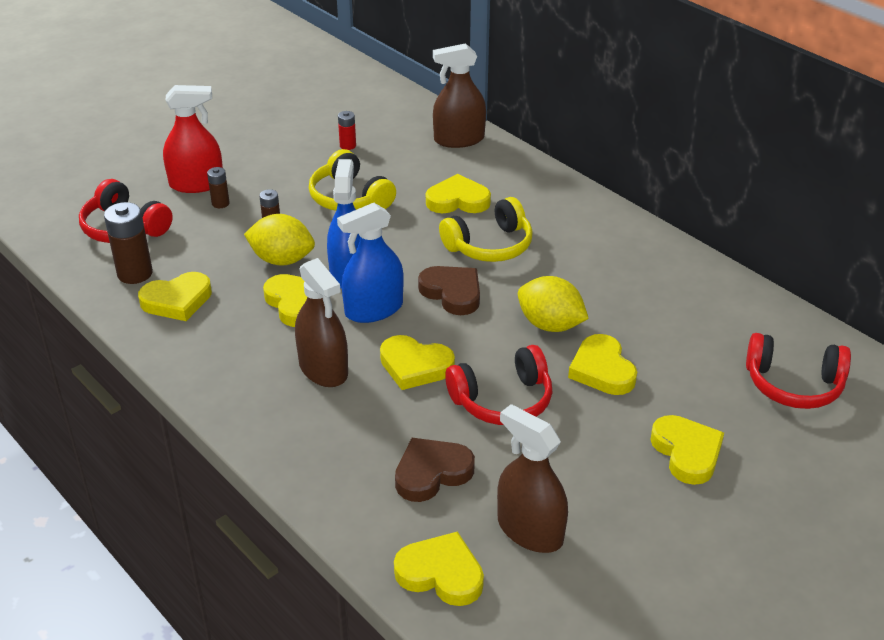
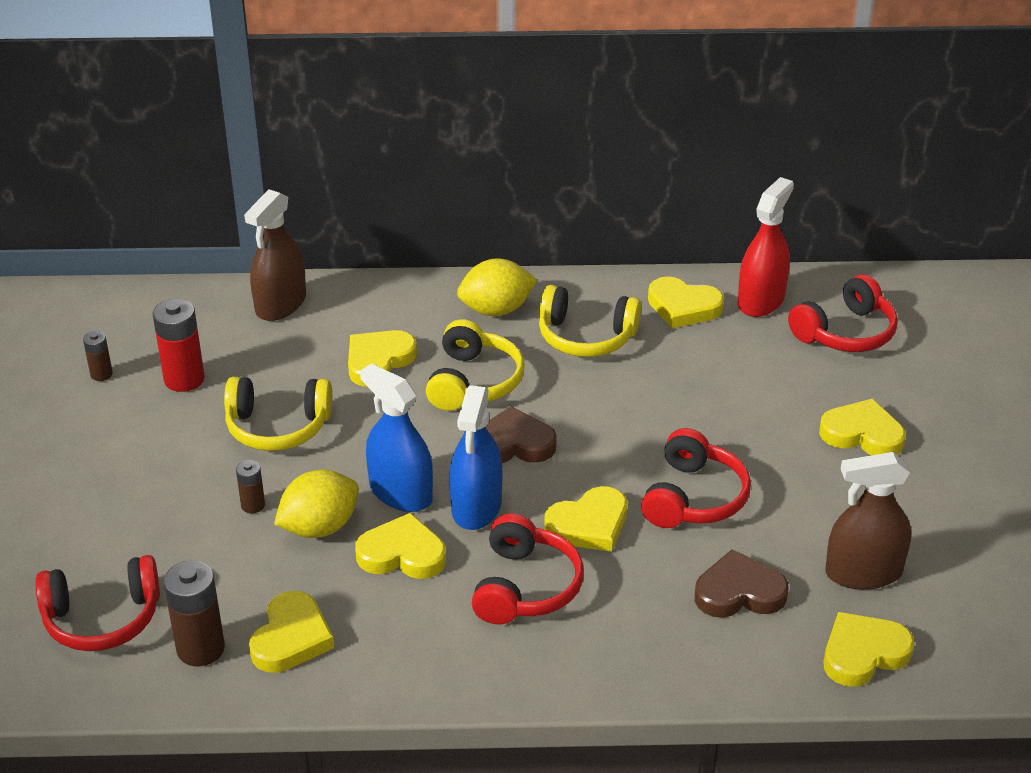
camera: 50 degrees left, 0 degrees up
red spray bottle [163,85,223,193] -> red spray bottle moved to [738,177,794,317]
brown battery [207,167,230,208] -> brown battery moved to [83,331,113,381]
brown spray bottle [295,258,348,387] -> red headphones [472,513,584,624]
red battery [338,111,356,150] -> red battery [153,299,205,392], size x1.83
brown heart [395,438,475,502] -> brown heart turned 75 degrees clockwise [695,549,789,618]
yellow lemon [518,276,589,332] -> yellow lemon moved to [457,258,537,316]
yellow heart [568,334,637,395] -> yellow heart moved to [648,276,724,328]
none -> yellow headphones [539,285,641,357]

